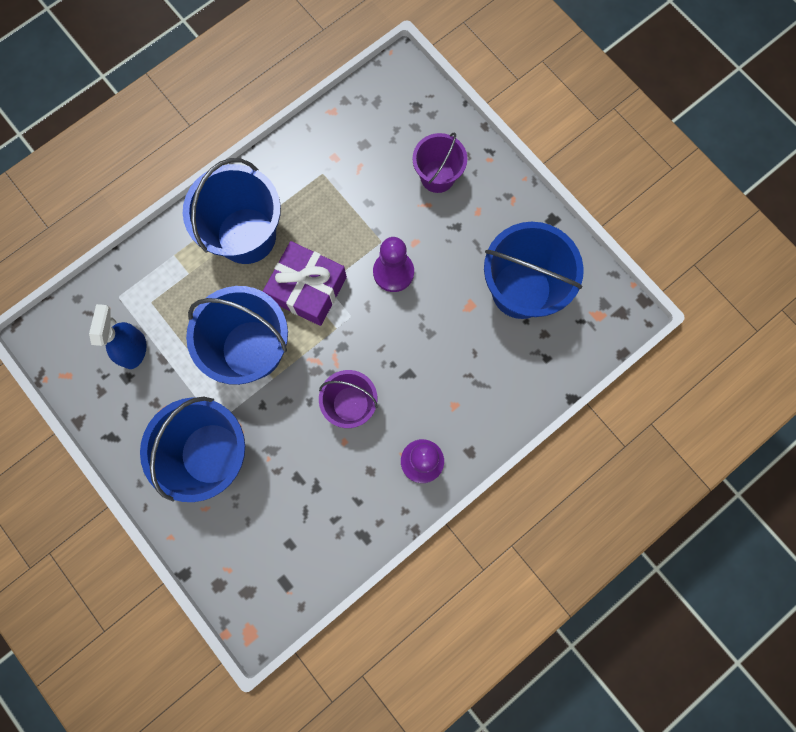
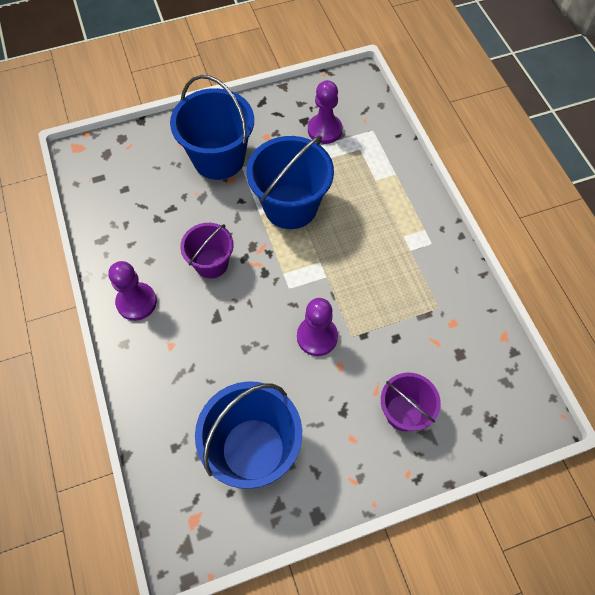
camera: 110 degrees right, 15 degrees down
blue spray bottle [89,304,147,369] -> purple pawn [308,80,342,144]
blue bucket [183,158,281,264] -> none
purple gift [263,241,347,326] -> none

